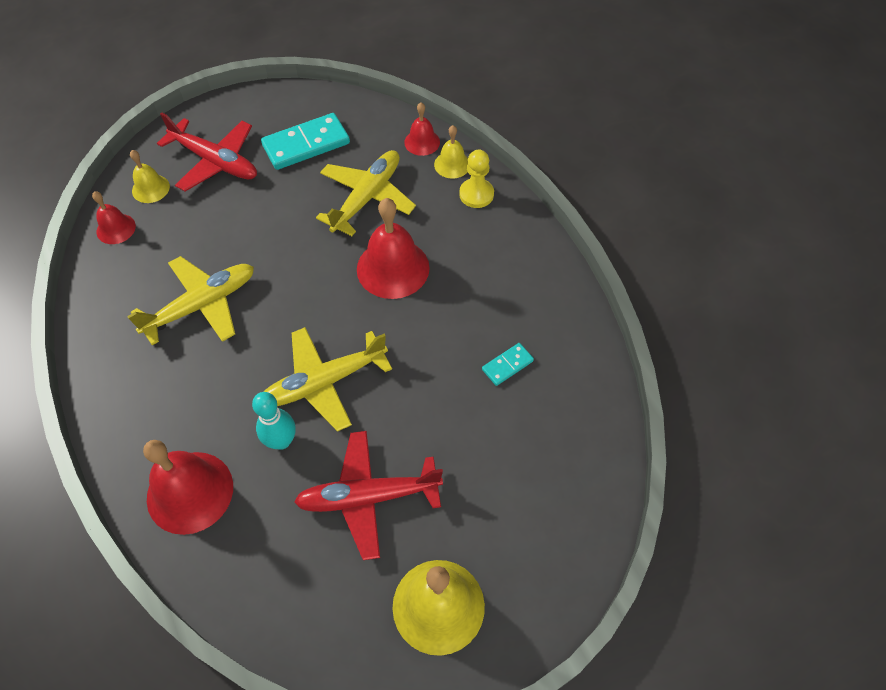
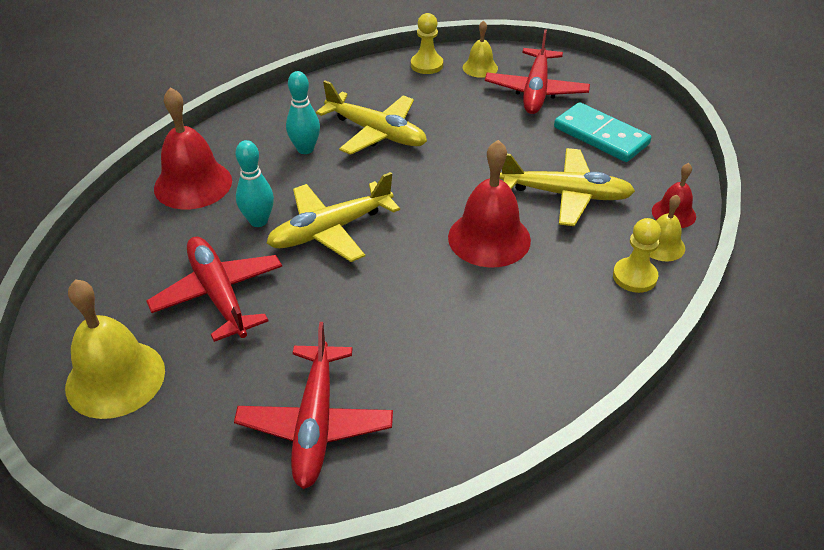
camera: 70 degrees right, 15 degrees down
red bell [92,191,136,244] -> yellow pawn [411,13,443,74]
yellow plane [264,327,392,432] -> yellow plane turned 75 degrees counterclockwise [267,172,400,262]
turquoise domino [482,343,534,386] -> none
none -> red plane [234,322,393,489]
none -> turquoise bowling pin [286,71,320,154]

